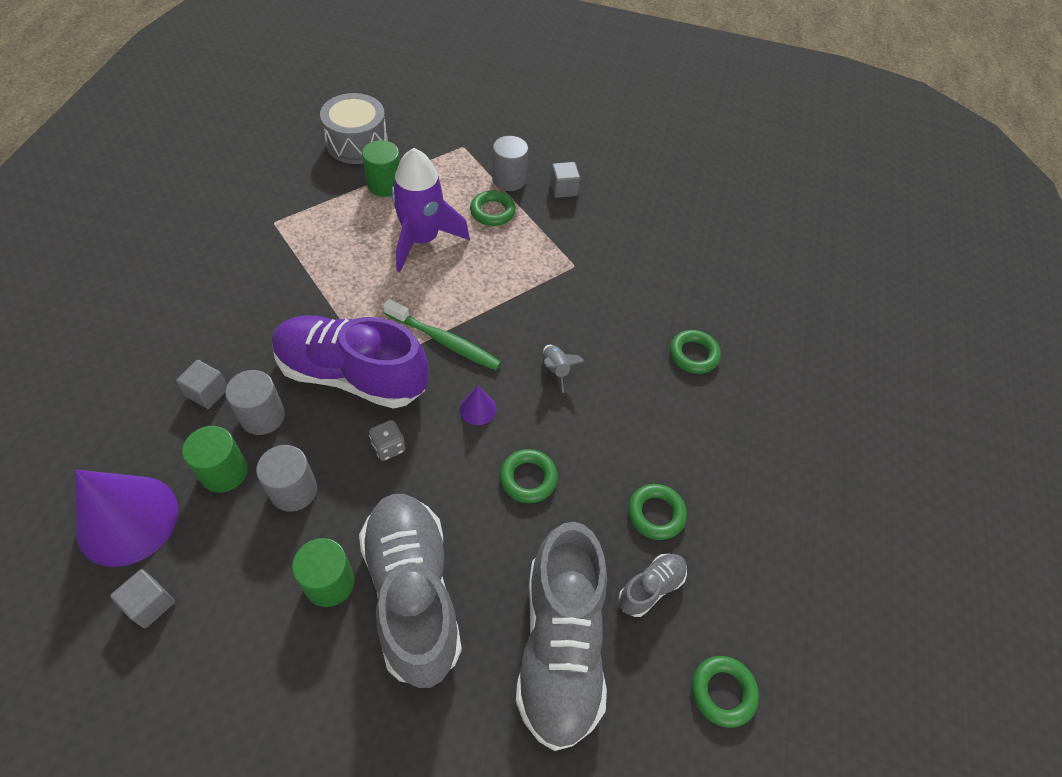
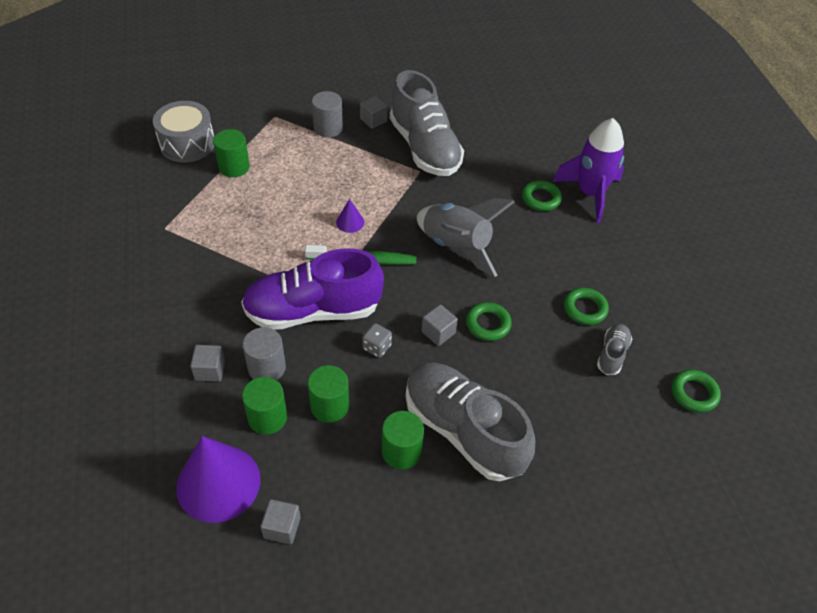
camera: 25 degrees left, 5 degrees down
grey cylinder [256,445,317,512] -> green cylinder [308,365,349,423]
purple rocket [391,148,470,272] -> purple rocket moved to [553,118,624,223]
purple cone [459,386,497,425] -> purple cone moved to [336,199,364,233]
green ring [470,190,516,226] -> none
grey shoe [515,522,607,751] -> grey shoe moved to [390,70,464,176]
grey rocket [543,345,585,393] -> grey rocket [417,198,515,277], size x2.37
none -> grey cube [422,304,458,346]

